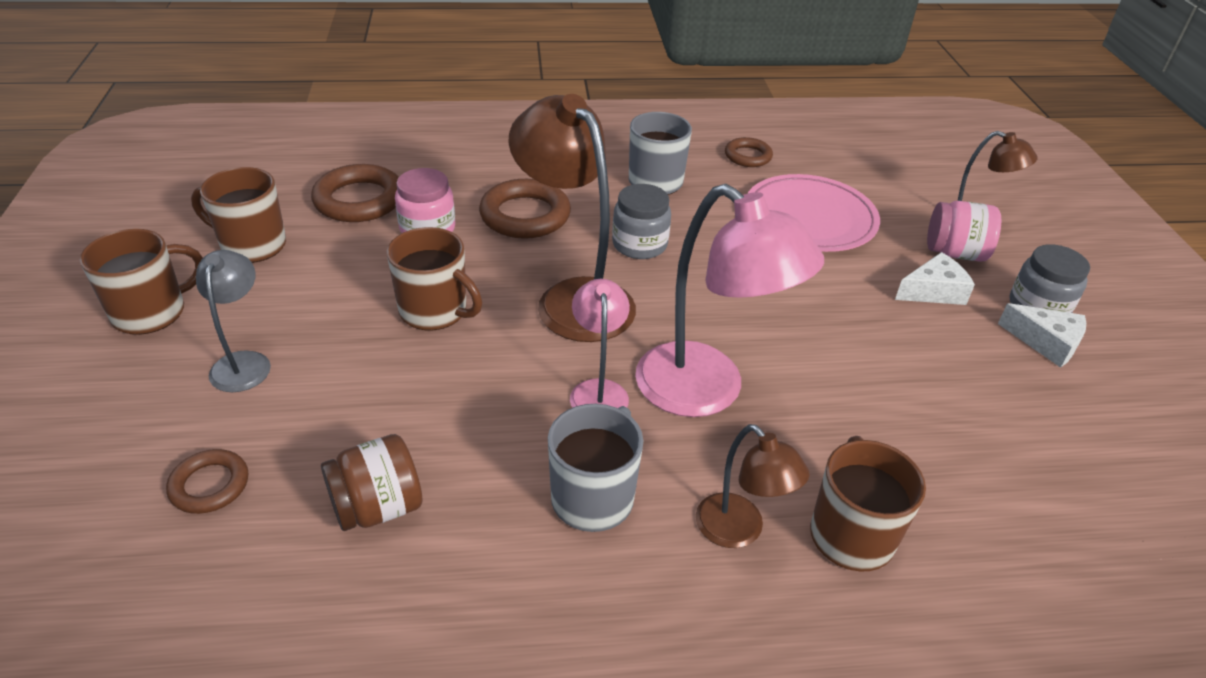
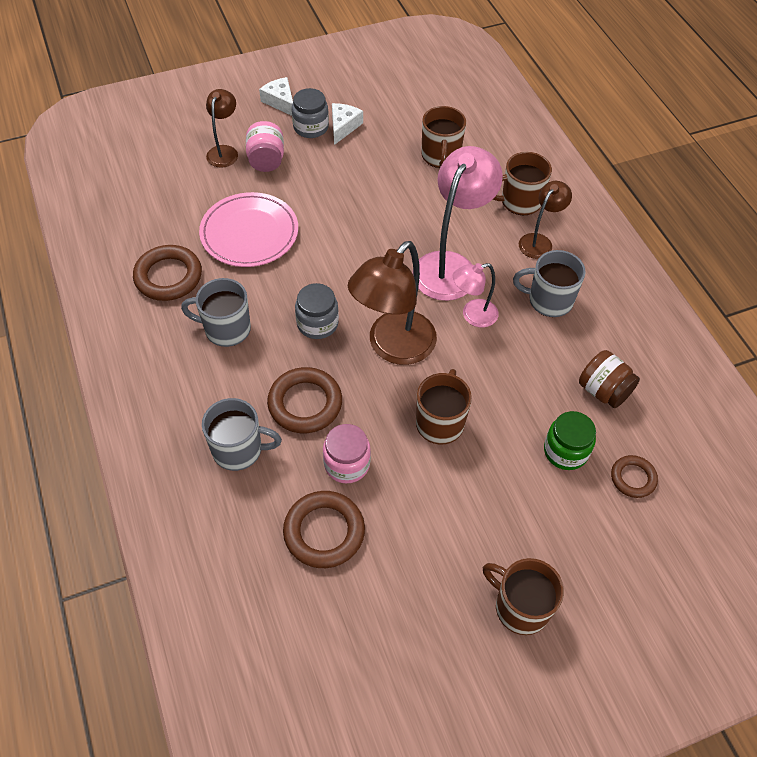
camera: 105 degrees left, 15 degrees up
brown mug [191,167,286,263] -> brown mug moved to [421,106,466,168]
grey lamp [196,250,271,392] -> none
brown ring [725,137,773,167] -> brown ring [133,245,202,301], size x1.69
white cheese [895,252,975,305] -> white cheese moved to [259,77,293,116]
none -> grey mug [202,398,282,471]
none -> green jar [544,411,596,470]

